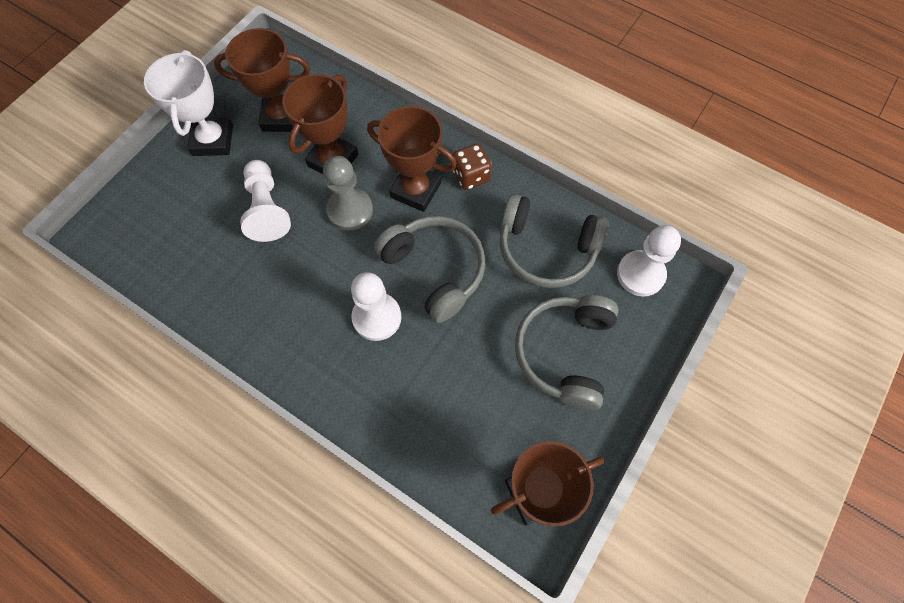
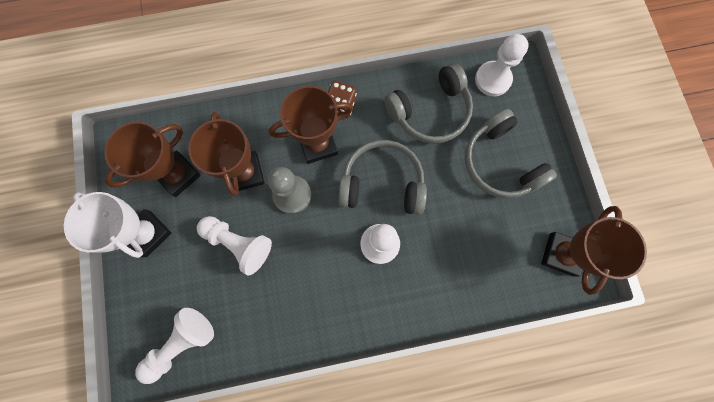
camera: 45 degrees left, 10 degrees up
none -> white pawn [135,308,214,384]

